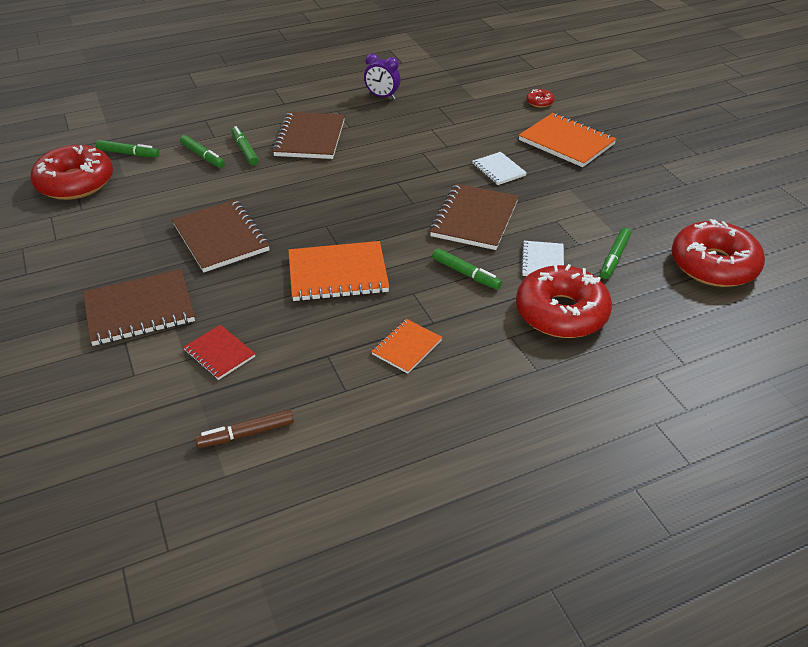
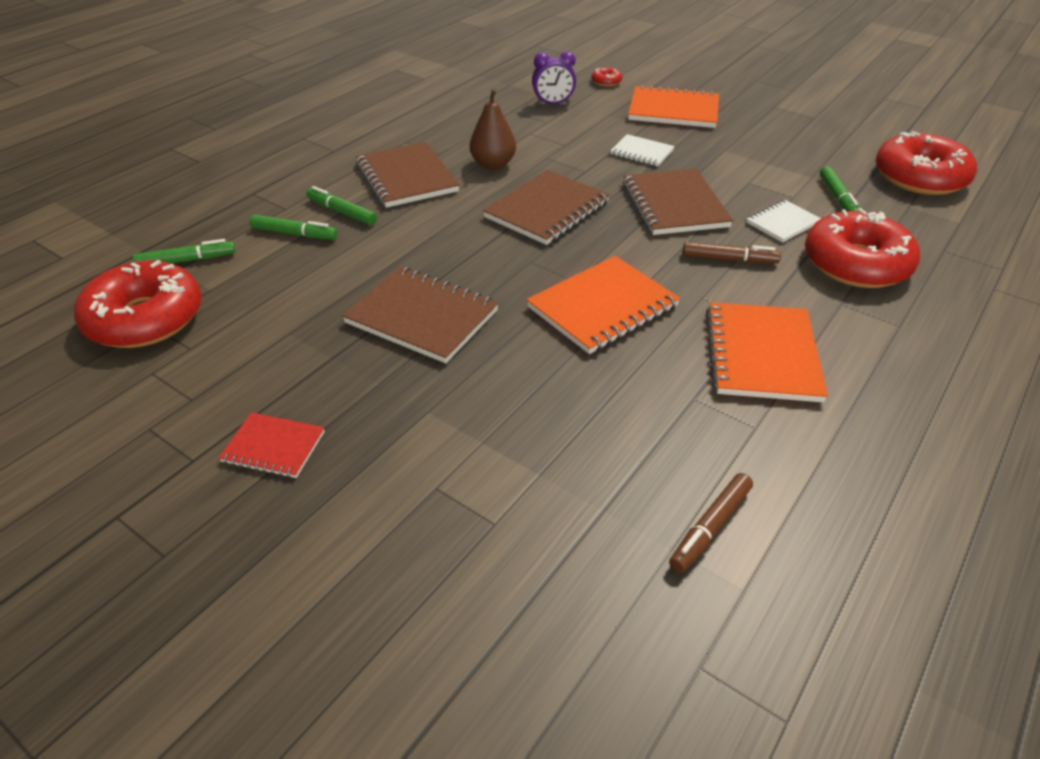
camera: 30 degrees left, 0 degrees up
brown notebook [83,269,195,346] -> brown notebook moved to [483,170,610,245]
red notebook [183,325,255,380] -> red notebook moved to [219,412,325,478]
purple clock [364,53,401,99] -> purple clock moved to [532,51,576,105]
orange notebook [371,319,442,374] -> orange notebook [706,302,828,403], size x1.78
green marker [432,248,502,289] -> brown marker [683,242,781,263]
white notebook [521,241,564,276] -> white notebook turned 75 degrees clockwise [746,200,822,243]
none -> brown pear [470,88,516,170]

